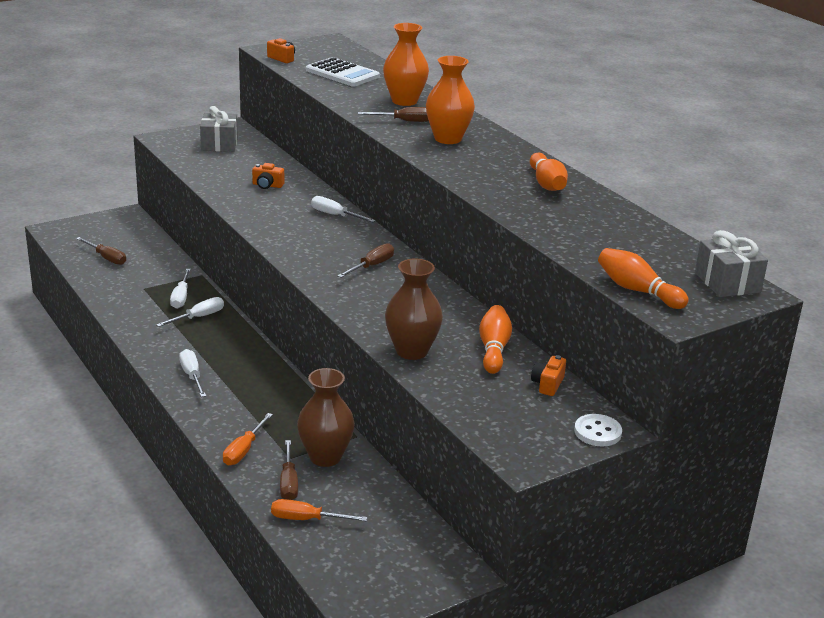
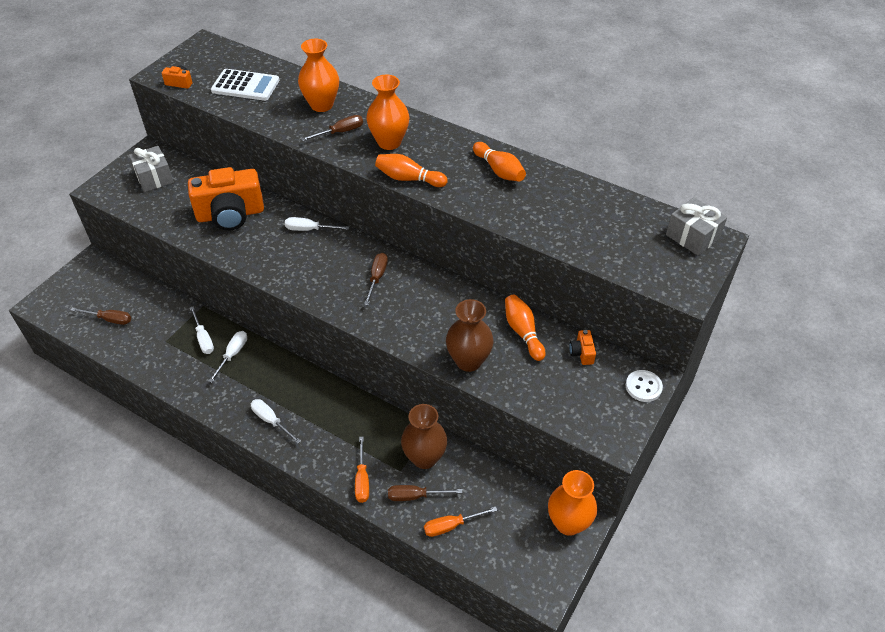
camera: 25 degrees left, 20 degrees up
orange camera [252,163,284,189] -> orange camera [188,167,264,231], size x2.48
brown screwdriver [280,440,298,500] -> brown screwdriver turned 120 degrees clockwise [388,485,462,501]
orange bowling pin [598,248,689,309] -> orange bowling pin moved to [375,154,448,187]
none -> orange vase [548,470,597,536]

